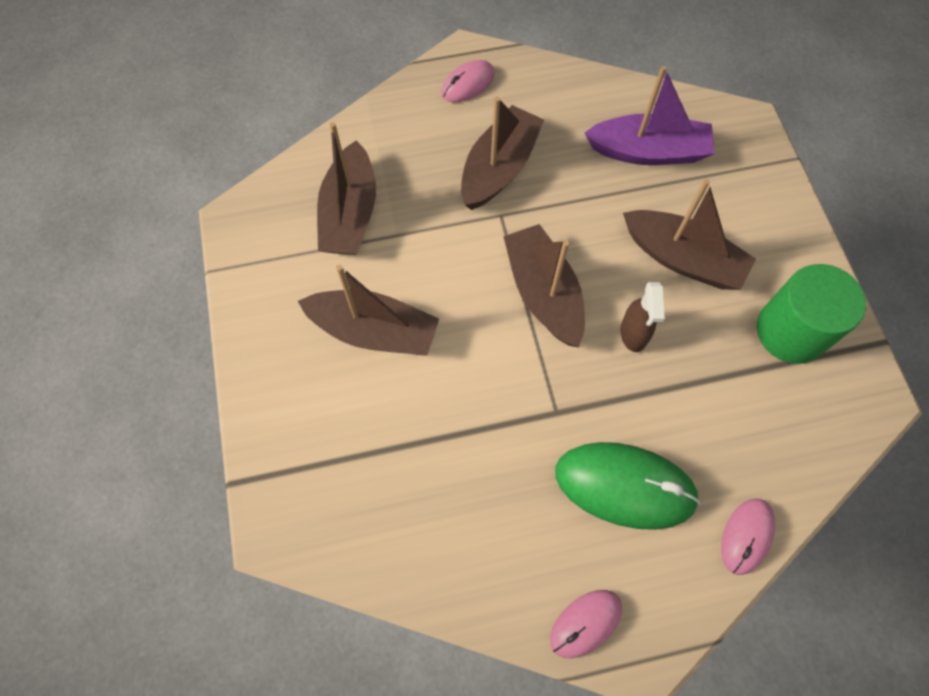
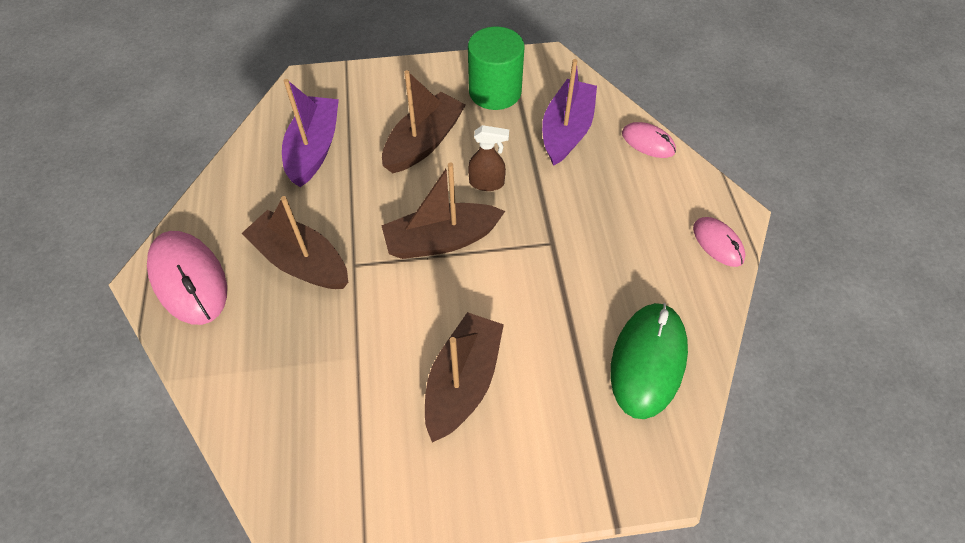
camera: 85 degrees left, 10 degrees down
brown boat [317,122,376,255] -> none
pink mouse [441,60,495,102] -> pink mouse [147,231,227,325], size x1.80
green mouse [555,442,700,530] -> green mouse moved to [611,303,688,419]
none -> purple boat [542,59,597,166]

